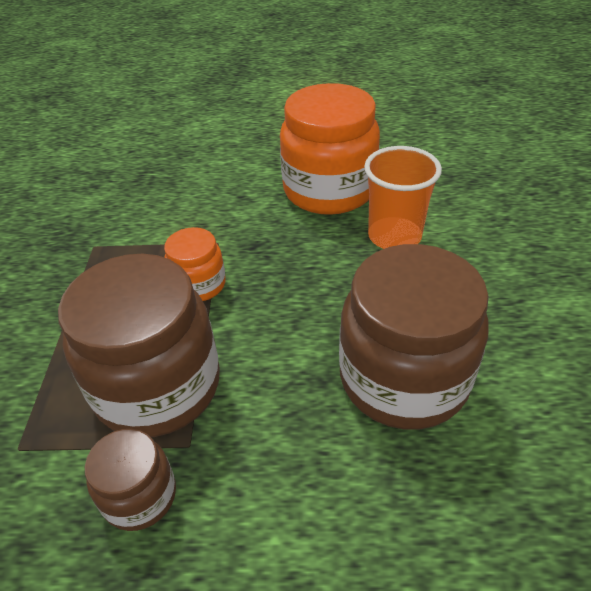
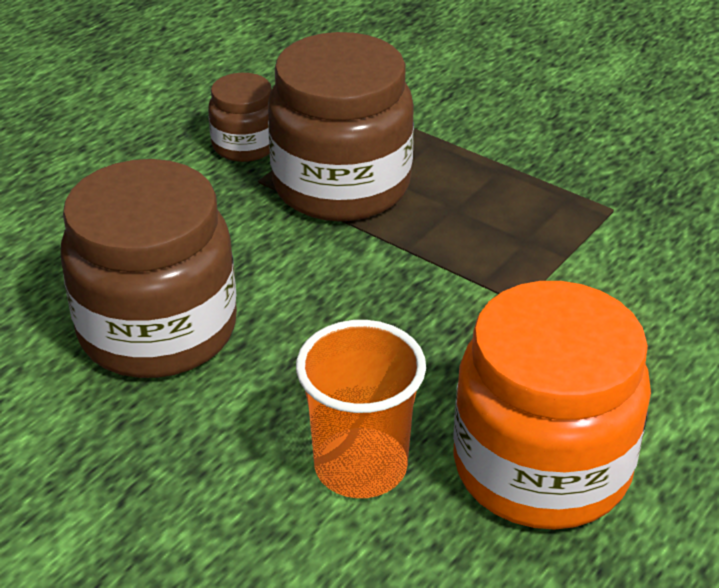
camera: 125 degrees right, 5 degrees down
orange jar [164,227,226,301] -> none

